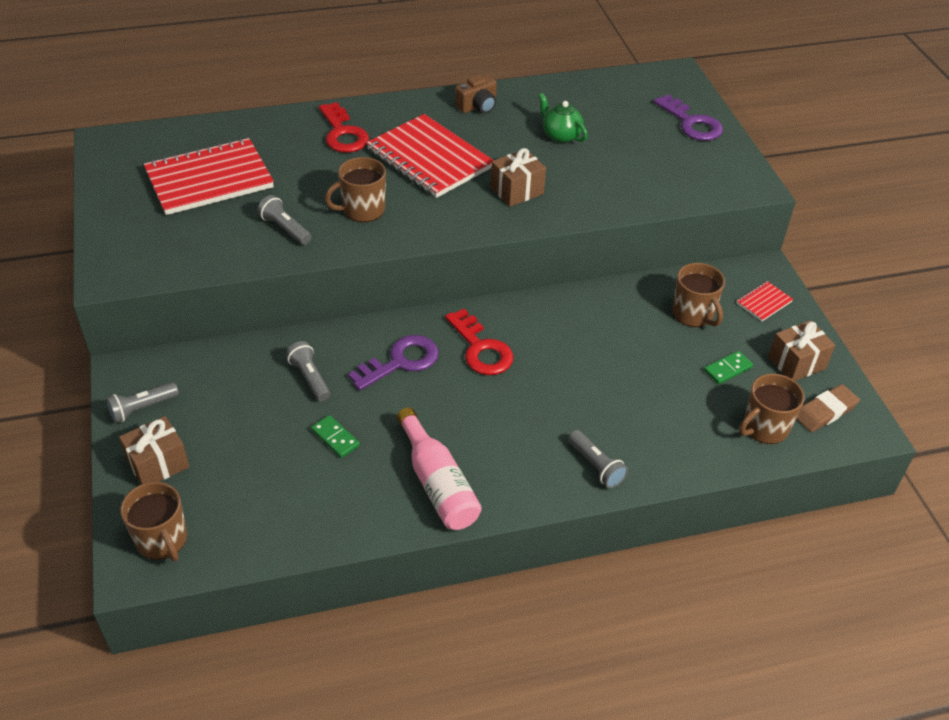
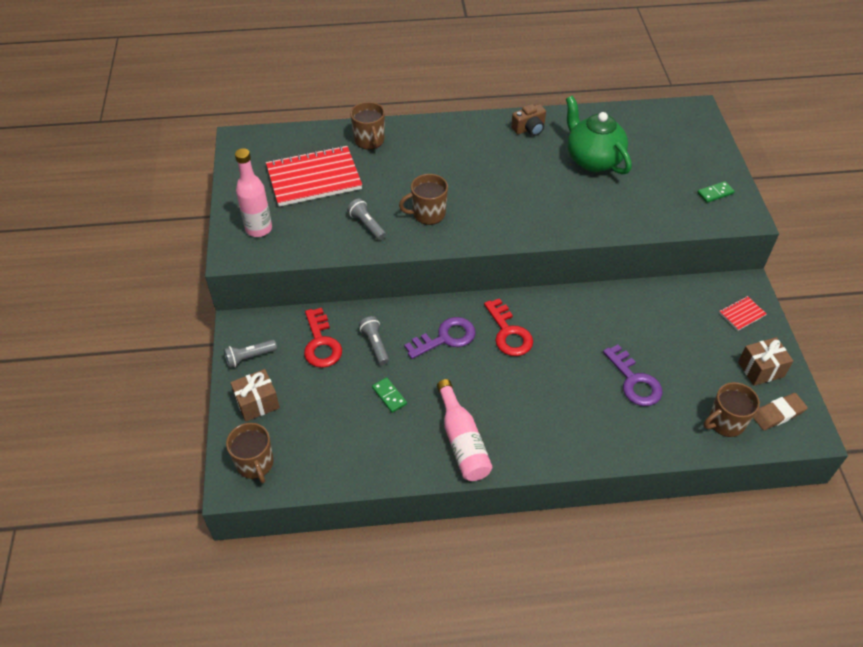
camera: 10 degrees right, 5 degrees up
red key [319,102,369,153] -> red key moved to [304,308,342,368]
red notebook [366,114,494,198] -> none
brown gift [490,148,546,207] -> none
green teapot [538,93,588,143] -> green teapot [566,96,632,175], size x1.81
grey flashlight [568,430,628,488] -> none
purple key [654,94,723,141] -> purple key moved to [603,345,662,406]
brown mug [672,263,725,327] -> brown mug moved to [350,102,385,150]
green domino [704,351,753,384] -> green domino moved to [697,181,735,203]
none -> pink bottle [235,148,272,237]

